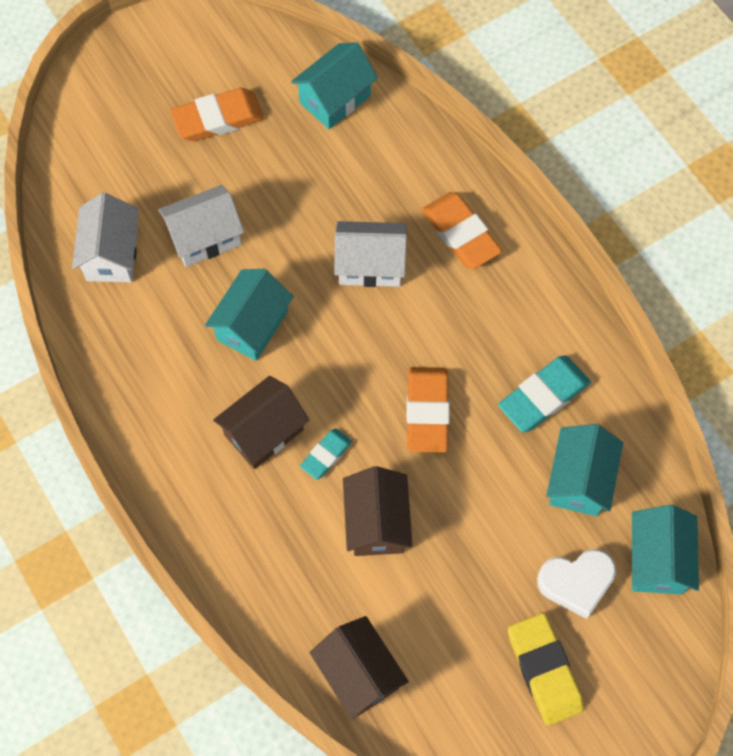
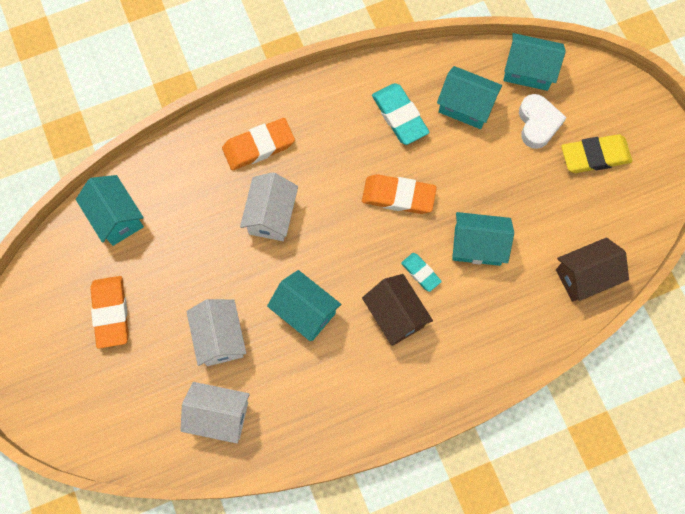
camera: 80 degrees left, 5 degrees up
brown house [343,466,413,556] -> turquoise house [452,212,514,266]

